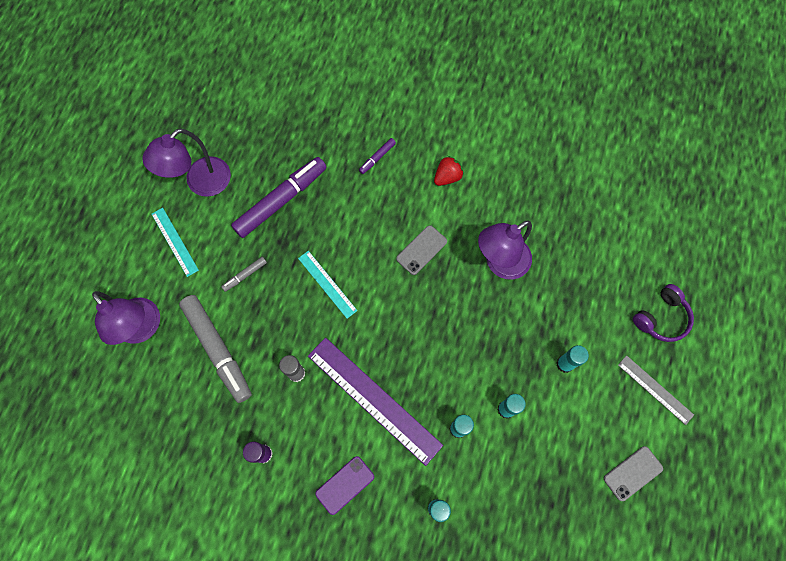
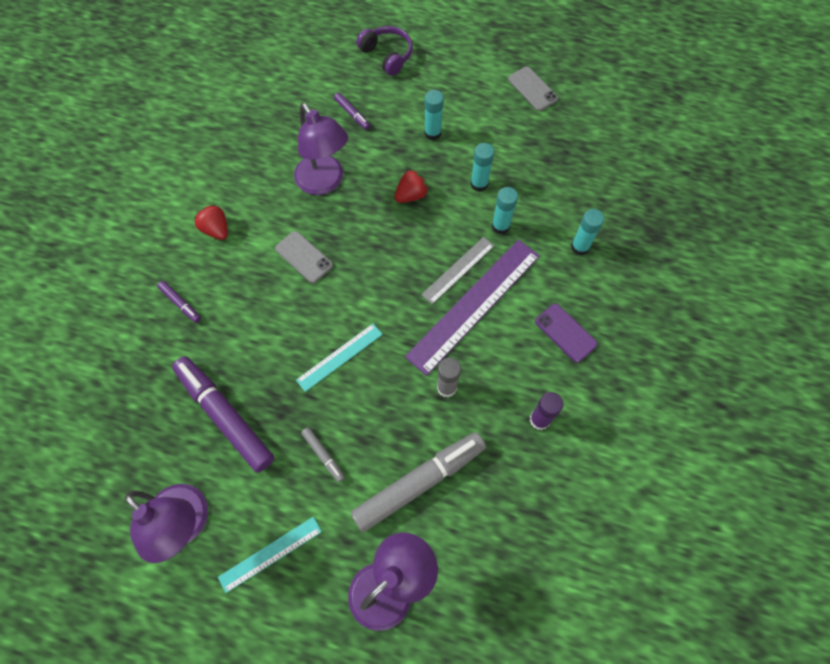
camera: 90 degrees left, 5 degrees down
grey ruler [618,355,694,425] -> grey ruler moved to [421,237,494,304]
none -> purple marker [334,93,370,130]
none -> red strawberry [394,169,429,203]

